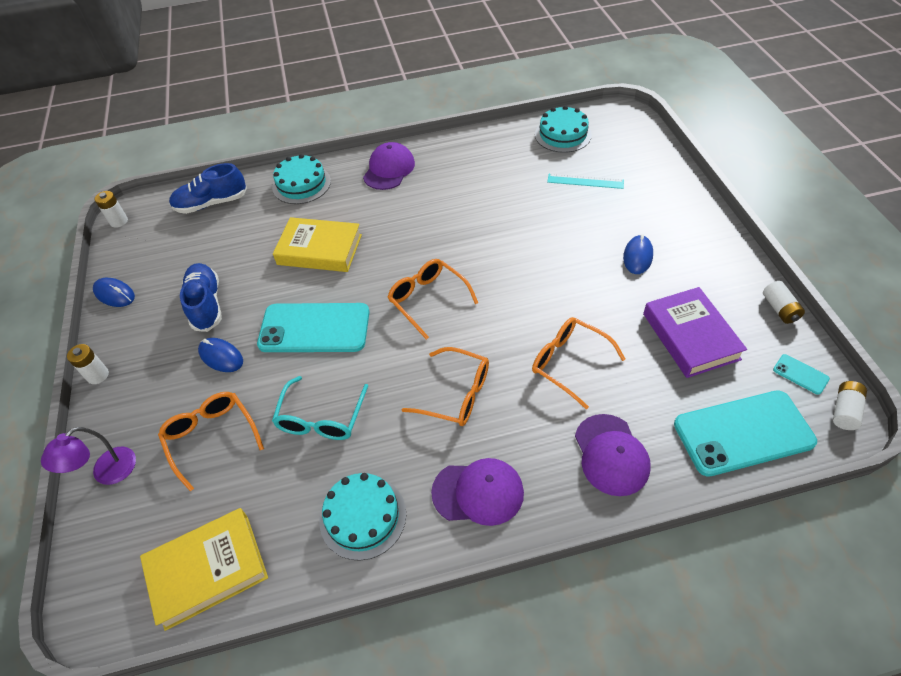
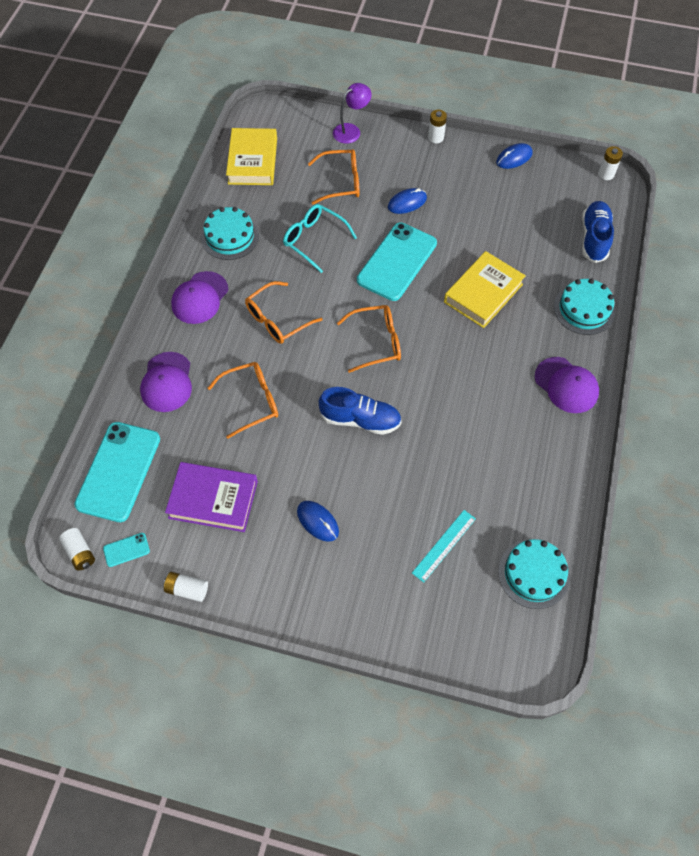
camera: 115 degrees right, 10 degrees up
purple lamp [41,427,136,485] -> purple lamp turned 75 degrees clockwise [333,83,371,144]
blue shoe [180,263,222,332] -> blue shoe moved to [319,387,402,435]
purple cap [575,414,651,496] -> purple cap turned 105 degrees counterclockwise [140,352,192,412]

